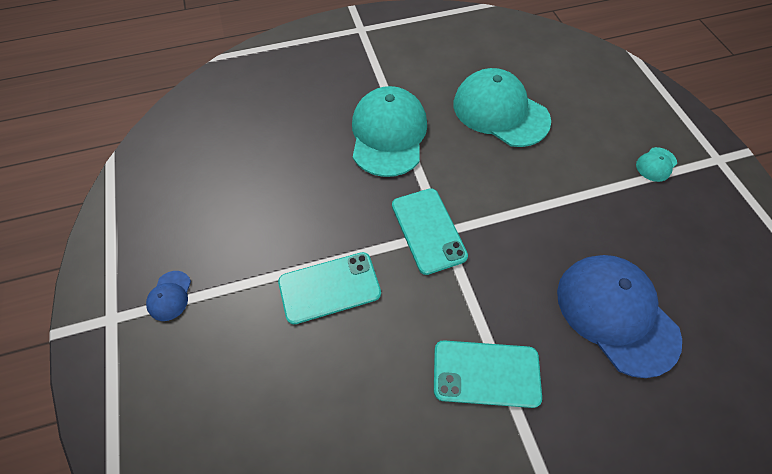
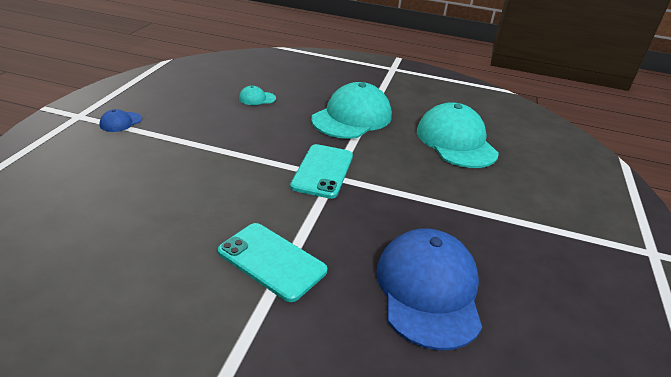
camera: 30 degrees right, 25 degrees down
turquoise phone [278,252,381,324] -> none
turquoise cap [636,147,677,182] -> turquoise cap moved to [239,86,276,105]

